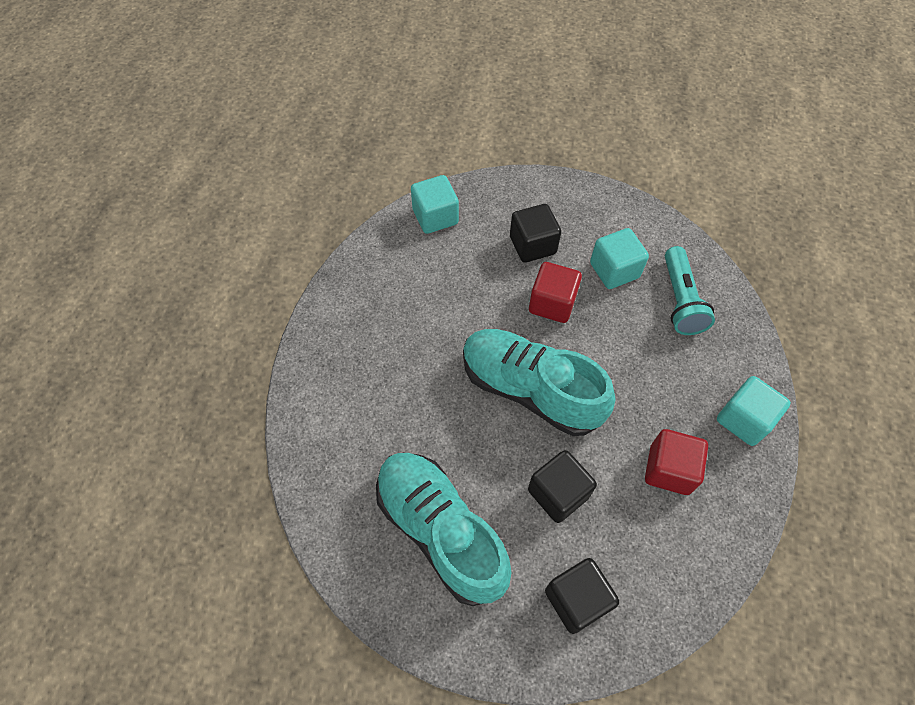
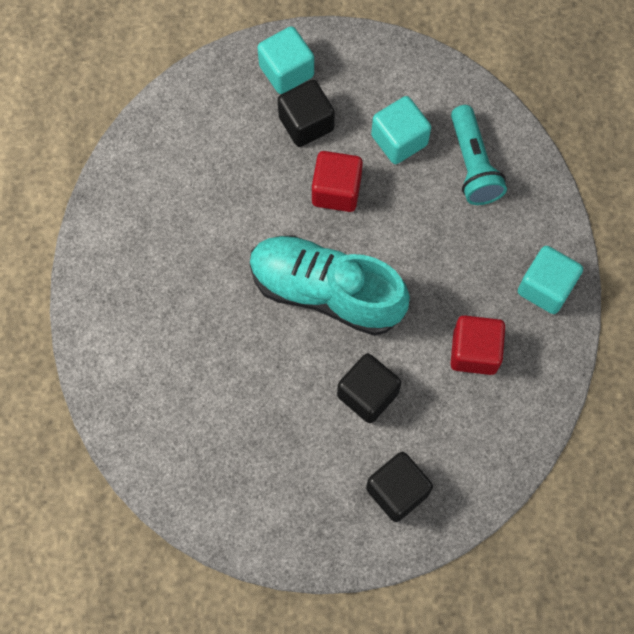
camera: 10 degrees left, 10 degrees up
turquoise shoe [376,453,512,606] -> none
turquoise cube [411,175,459,234] -> turquoise cube moved to [257,26,314,94]

